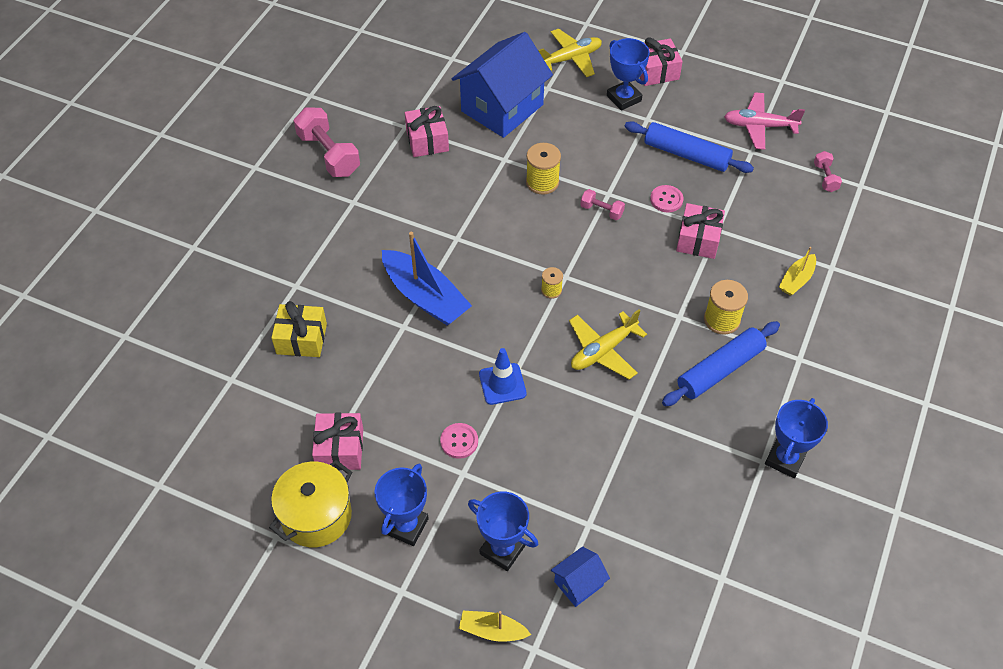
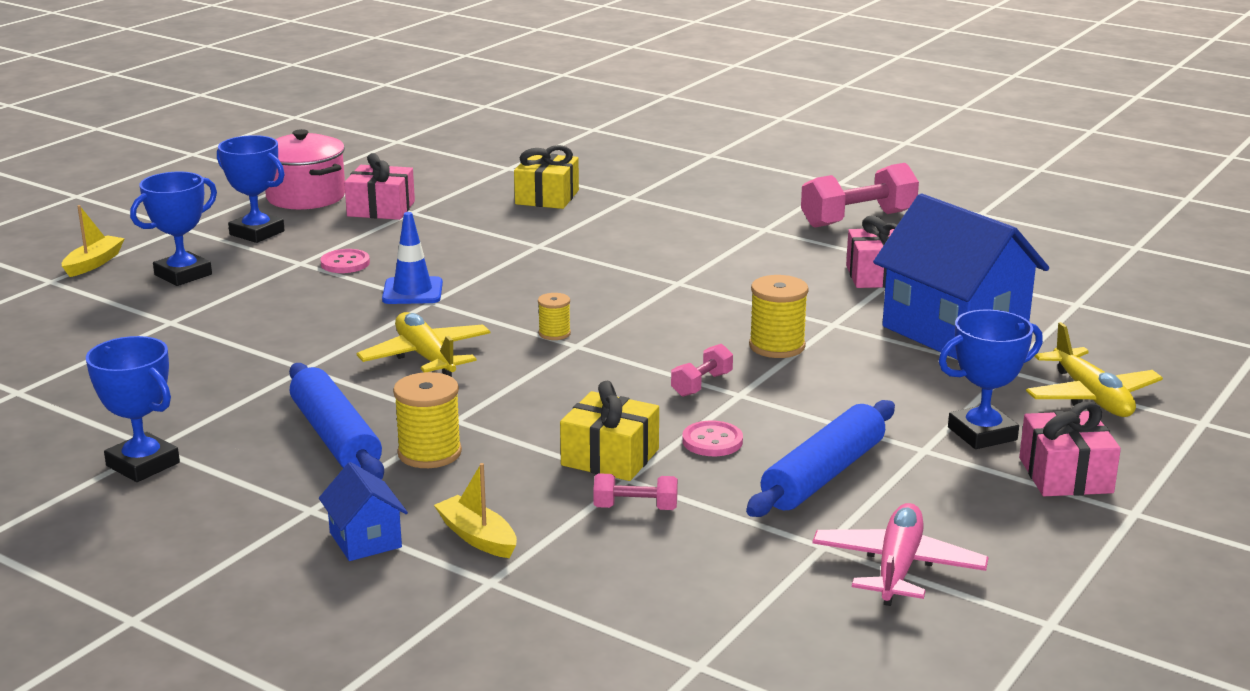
camera: 100 degrees right, 30 degrees down
yellow pot [269,460,352,547] -> pink pot [265,129,345,210]
blue boat [382,232,472,325] -> none
blue house [551,547,610,607] -> blue house moved to [319,462,408,561]
pink gift [676,203,725,259] -> yellow gift [560,381,659,481]
pink dumbbell [814,151,842,192] -> pink dumbbell moved to [593,473,678,510]

